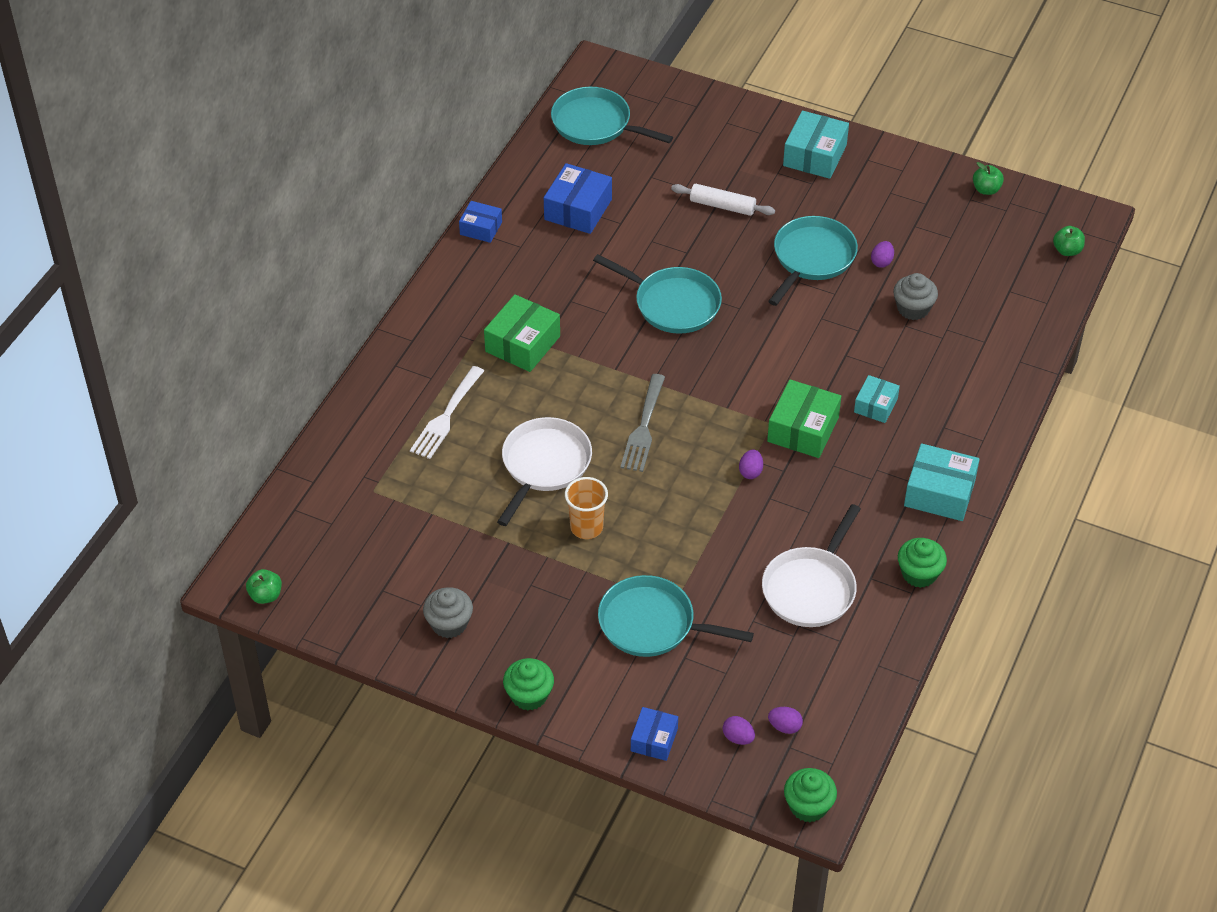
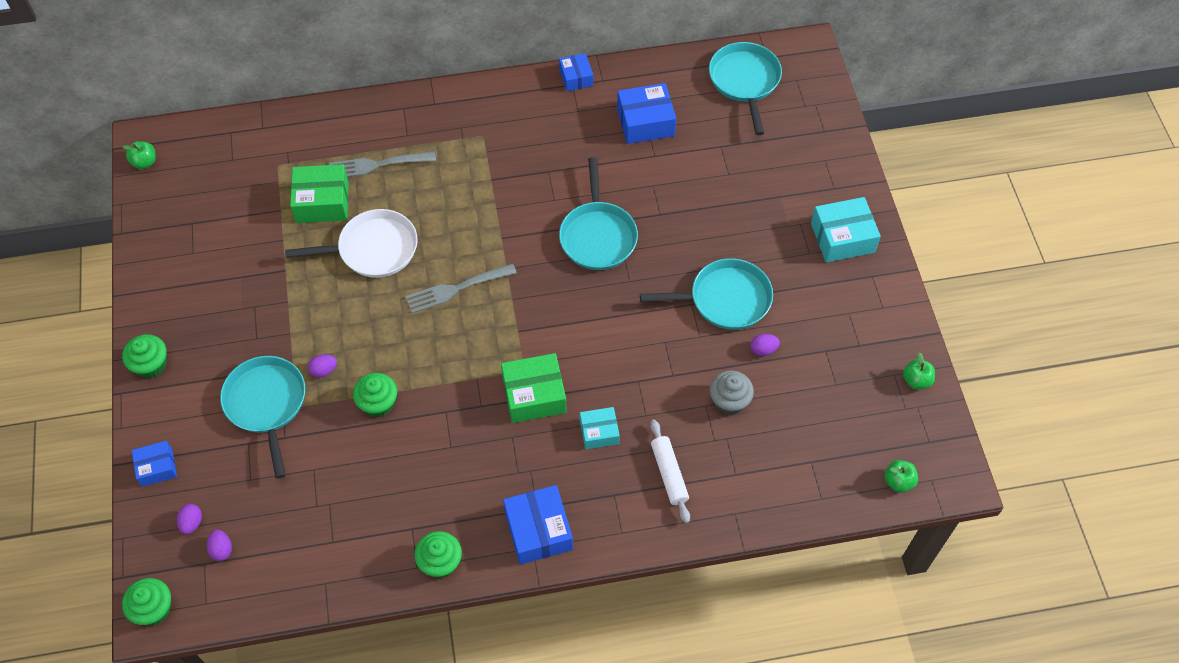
camera: 55 degrees right, 10 degrees up
white fork [410,366,484,459] -> grey fork [329,151,436,177]
grey cupcake [423,587,473,638] -> none
green box [484,294,560,372] -> green box moved to [290,164,348,223]
orange cup [565,477,608,539] -> none
white rolling pin [671,184,775,216] -> white rolling pin moved to [650,419,690,523]
purple egg [739,449,763,479] -> purple egg moved to [308,354,337,378]
white pan [762,504,861,627] -> none
turquoise box [904,443,980,521] -> blue box [503,485,573,565]
none -> green cupcake [353,373,397,417]

